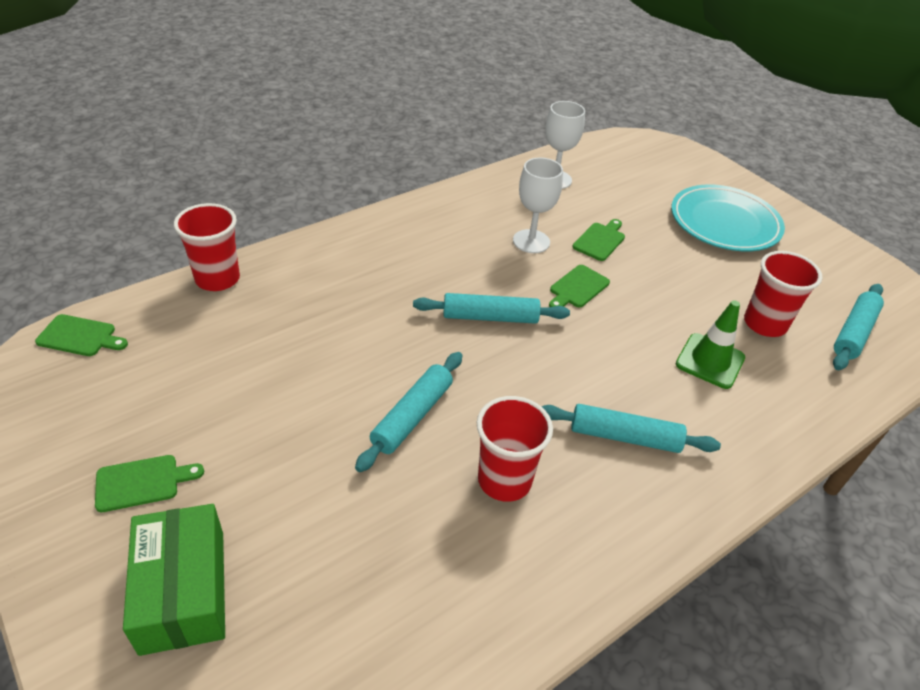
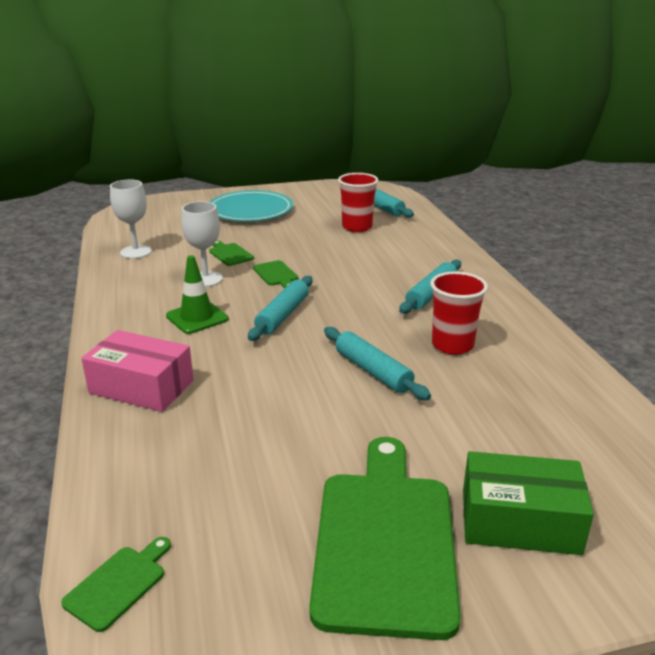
camera: 65 degrees left, 15 degrees down
green cutting board [95,455,204,512] -> green cutting board [309,437,461,640], size x2.37
red cup [174,203,240,291] -> none
green traffic cone [676,300,745,389] -> green traffic cone moved to [166,255,229,334]
none -> pink box [81,330,194,412]

